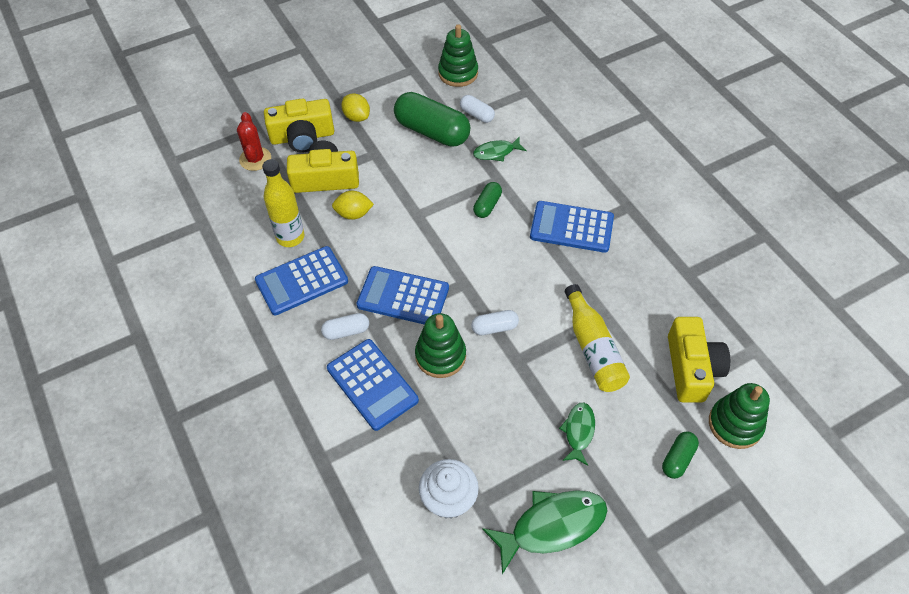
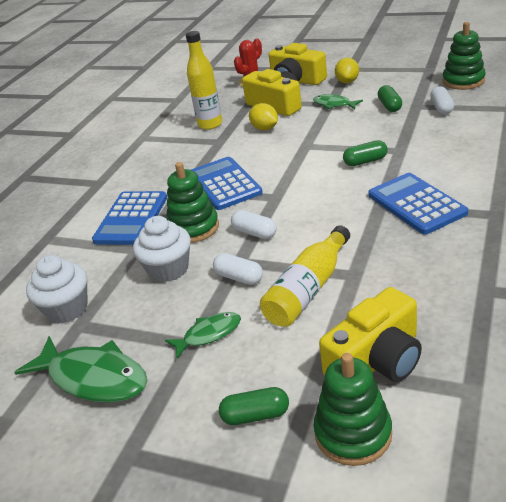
camera: 55 degrees right, 20 degrees down
blue calculator [255,246,348,315] -> none
white capsule [321,313,369,340] -> white capsule moved to [213,253,263,285]
green capsule [394,92,471,147] -> green capsule [378,85,402,112], size x0.49
green fish [473,136,527,162] -> green fish moved to [313,94,363,109]
none -> white cupcake [133,216,191,282]

